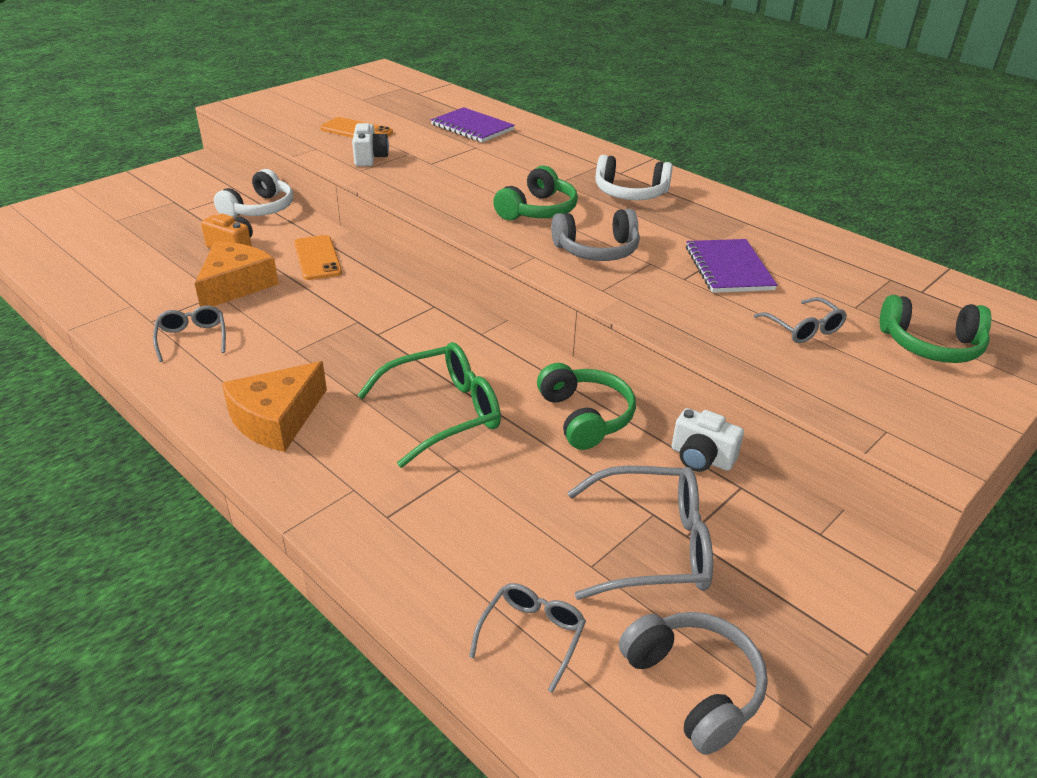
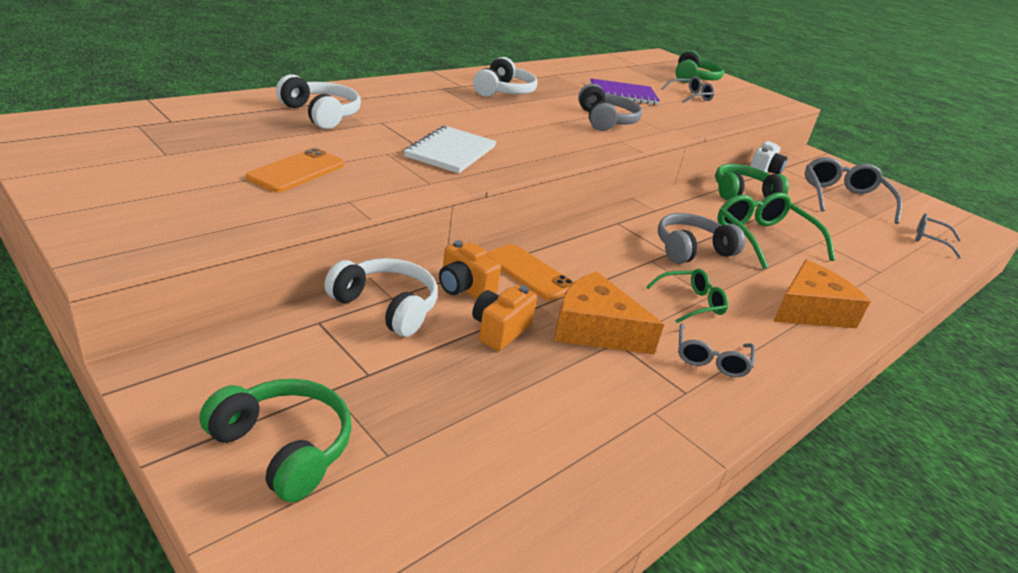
camera: 90 degrees left, 5 degrees down
grey glasses [153,306,226,362] -> grey glasses turned 60 degrees counterclockwise [678,323,755,377]
orange cheese [222,361,327,452] -> orange cheese turned 75 degrees counterclockwise [773,260,871,328]
orange phone [294,235,342,280] -> orange phone turned 60 degrees clockwise [487,244,574,301]
white camera [352,123,389,166] -> none
purple notebook [431,107,515,142] -> white headphones [276,74,361,129]
green headphones [493,166,578,220] -> green headphones moved to [199,379,352,502]
grey headphones [619,612,768,755] -> grey headphones moved to [658,213,745,264]
none -> white notebook [404,126,497,173]
none -> orange camera [439,240,501,299]
none -> green glasses [646,269,728,323]

